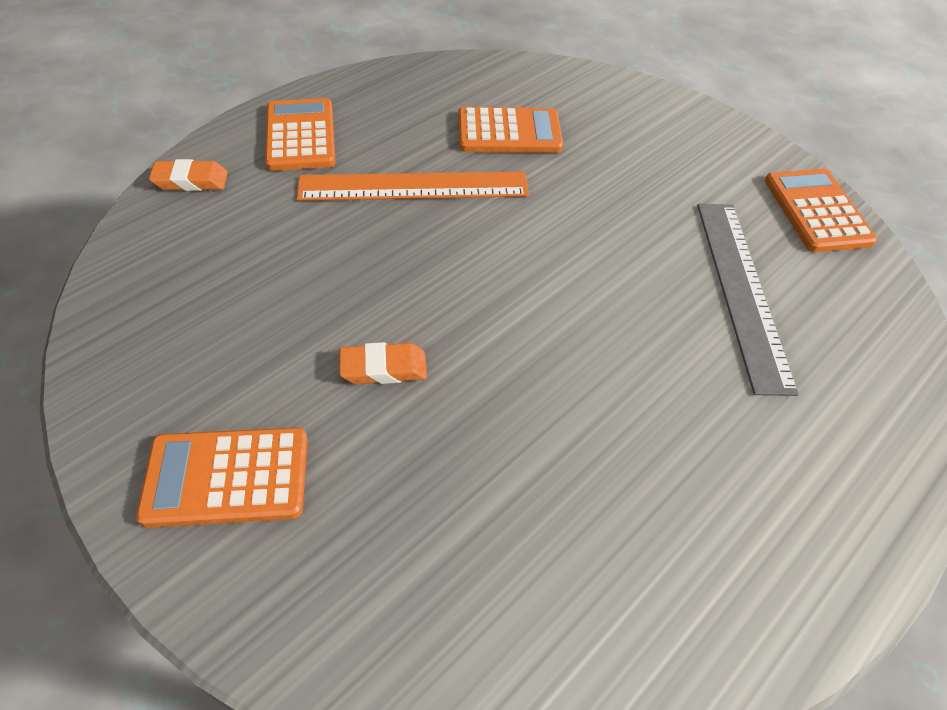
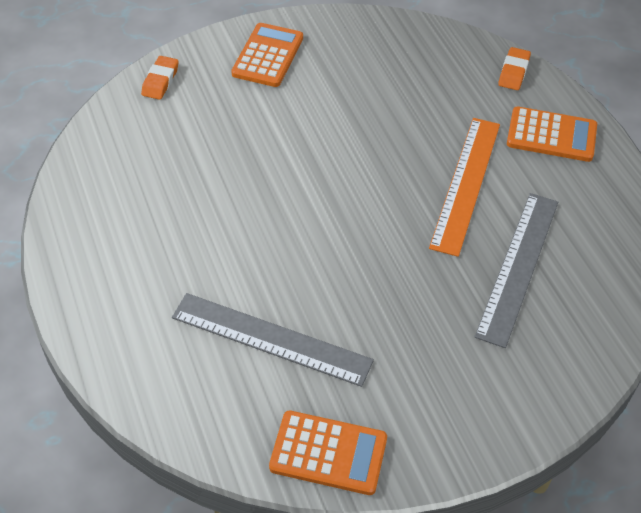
camera: 115 degrees right, 0 degrees up
orange eraser [339,342,427,384] -> orange eraser moved to [141,56,179,100]
orange calculator [458,107,563,153] -> grey ruler [474,193,558,348]

